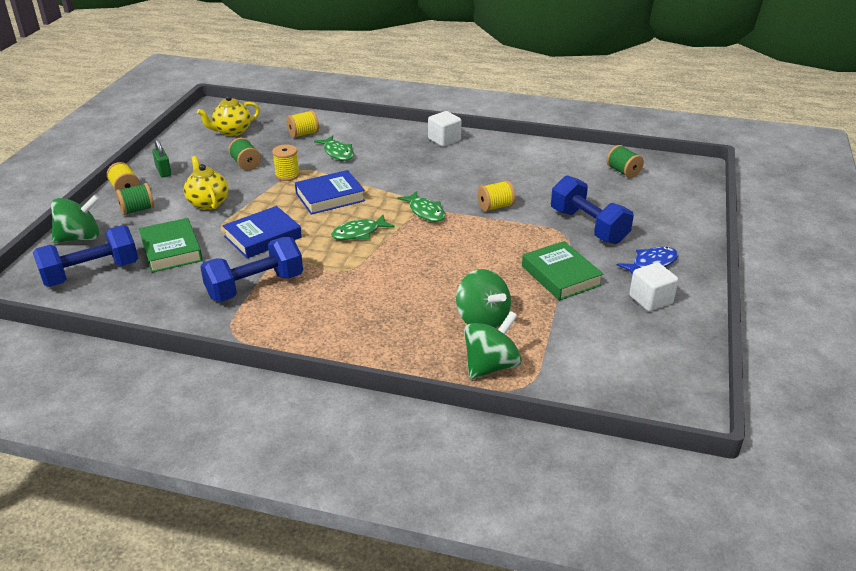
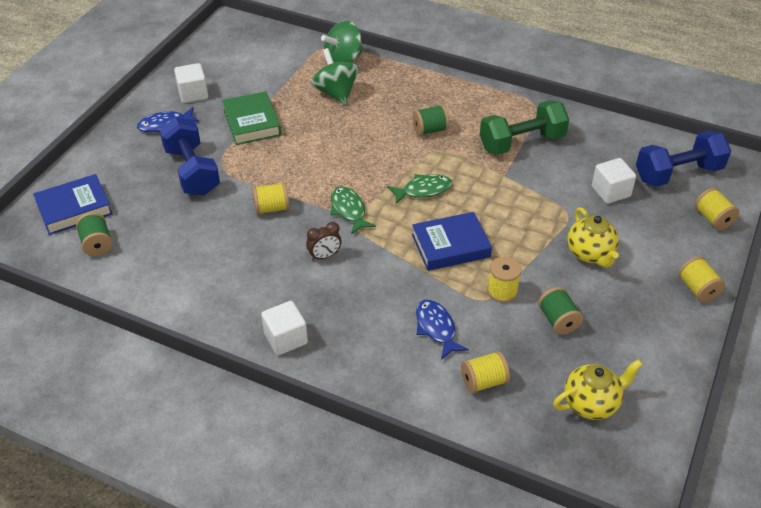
camera: 170 degrees left, 10 degrees up
green spinning top [51,195,100,243] -> yellow spool [695,188,739,230]
green spool [116,183,154,215] -> green spool moved to [412,105,449,136]
green book [139,218,203,273] -> white cube [592,158,636,204]
green padlock [152,139,172,177] -> none
blue dumbbell [200,237,303,302] -> green dumbbell [480,100,569,155]
blue book [222,206,302,258] -> blue book moved to [33,174,113,235]
green fish [314,136,354,161] -> blue fish [416,299,469,360]
none -> brown clock [306,222,342,261]

